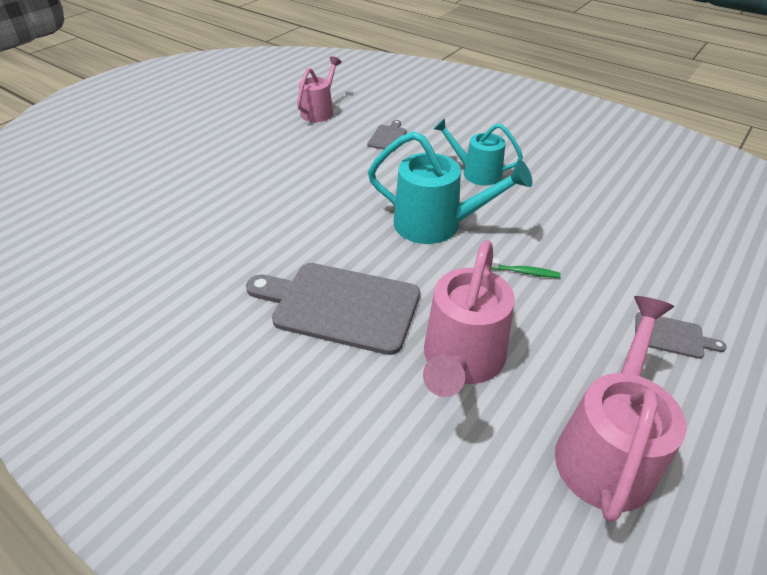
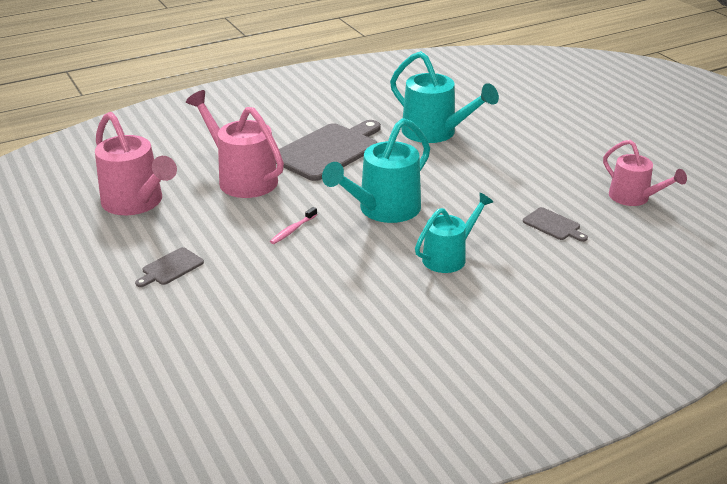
camera: 115 degrees right, 10 degrees down
green toothbrush [491,258,561,278] -> pink toothbrush [270,207,317,244]
none -> turquoise watering can [390,51,499,143]

